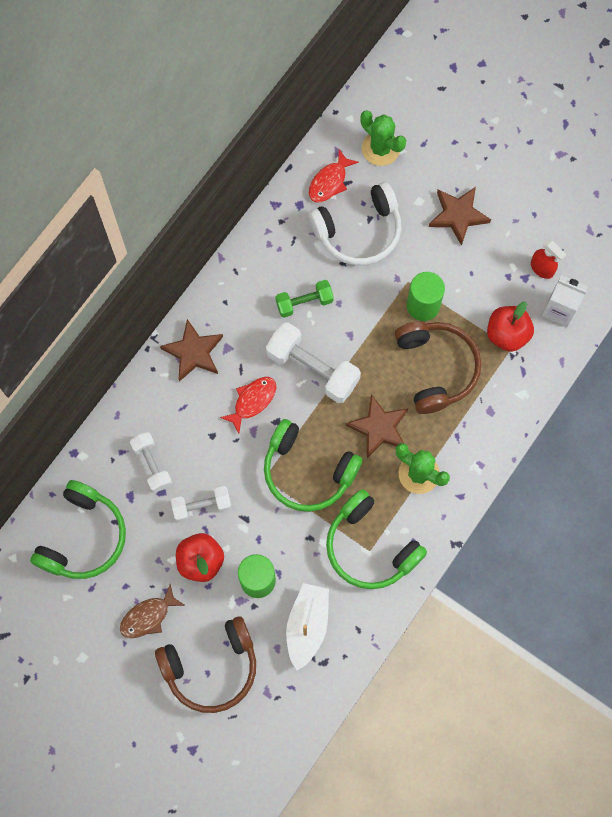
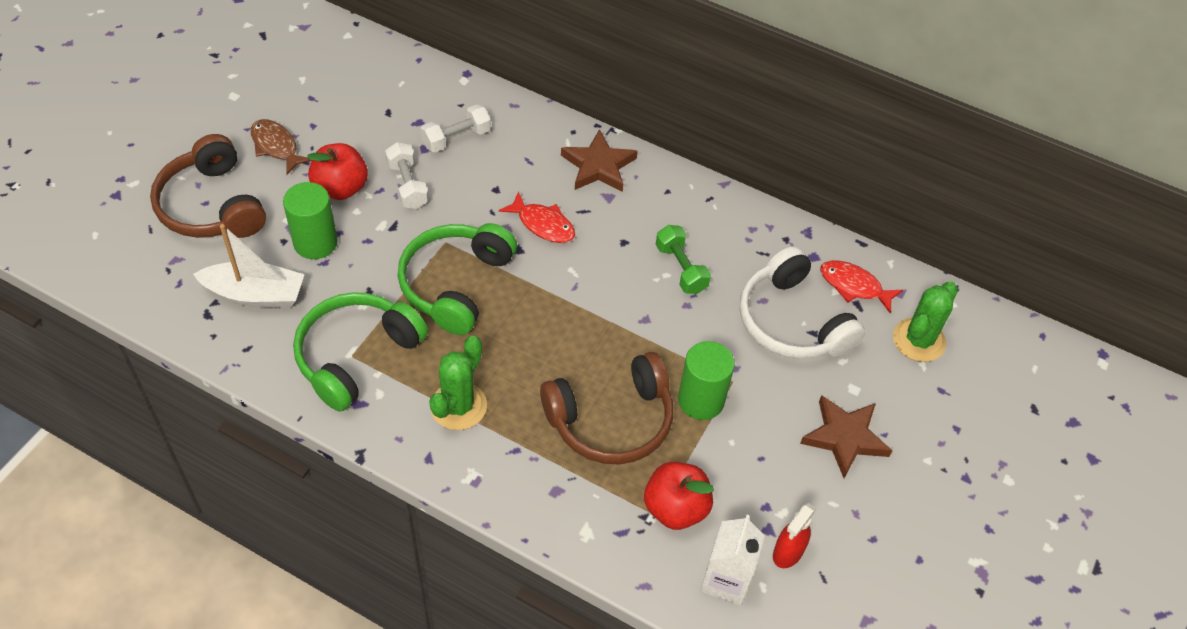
camera: 80 degrees right, 20 degrees down
green headphones [30,480,126,579] -> none
white dumbbell [266,323,361,403] -> none
brown star [346,394,408,458] -> none

